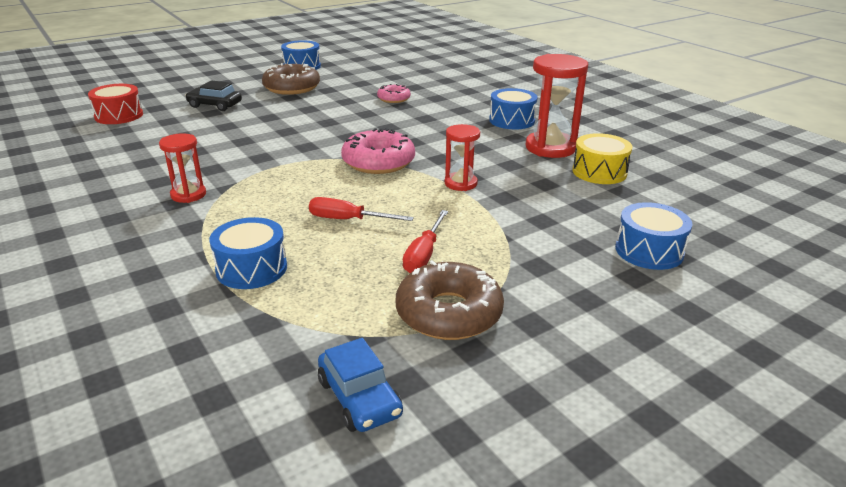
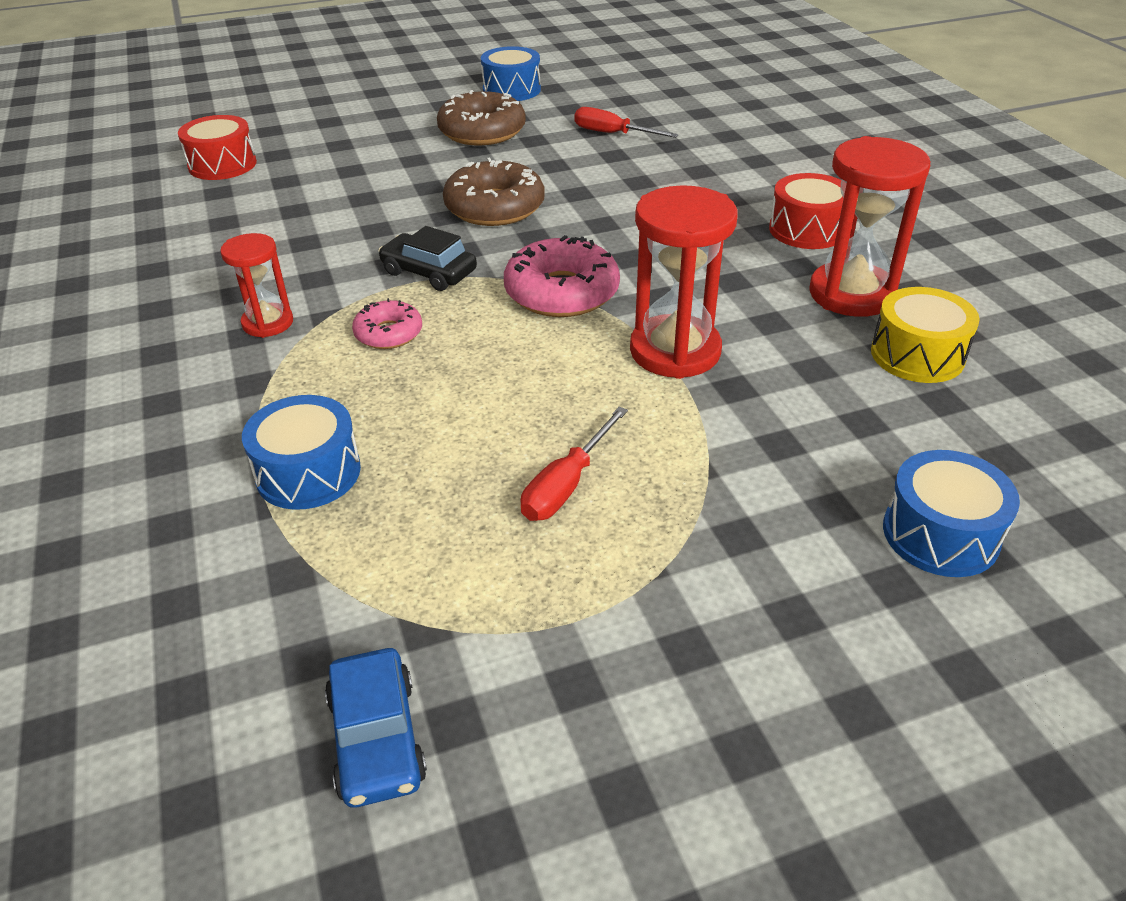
camera: 15 degrees right, 10 degrees up
black car [185,80,242,111] -> black car moved to [378,226,477,291]
red screwdriver [309,197,414,221] -> red screwdriver moved to [574,107,678,138]
pink donut [377,84,411,103] -> pink donut moved to [352,298,422,349]
brown donut [396,260,504,340] -> brown donut moved to [443,158,545,226]
red hourglass [445,124,480,191] -> red hourglass [630,185,738,379], size x1.72
blue drum [489,88,538,129] -> red drum [769,173,844,249]

